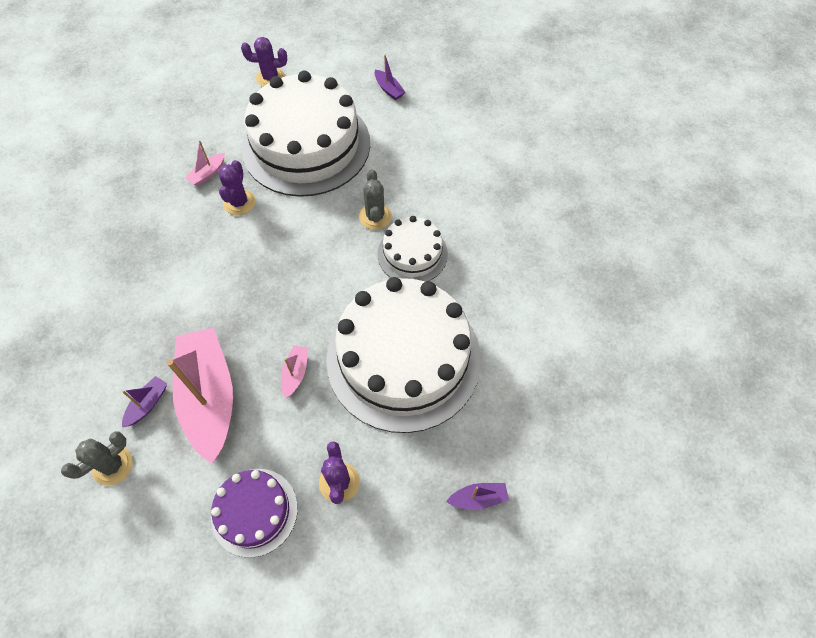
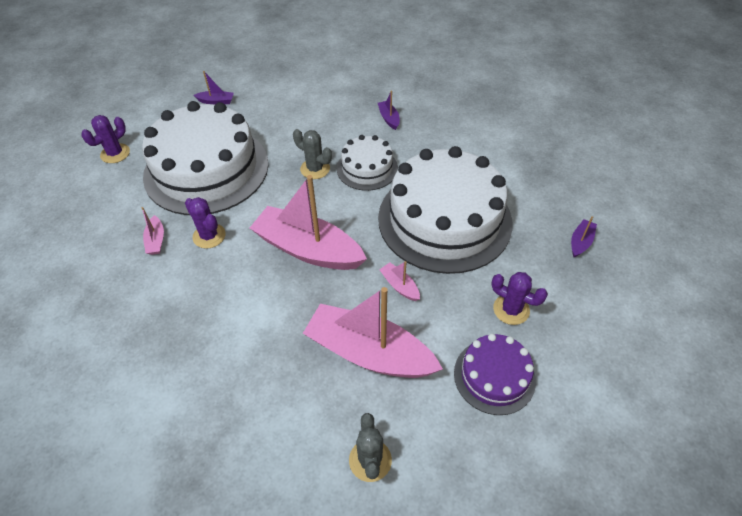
camera: 50 degrees left, 10 degrees down
purple boat [122,376,168,427] -> purple boat moved to [378,91,400,130]
none -> pink boat [250,175,367,270]

